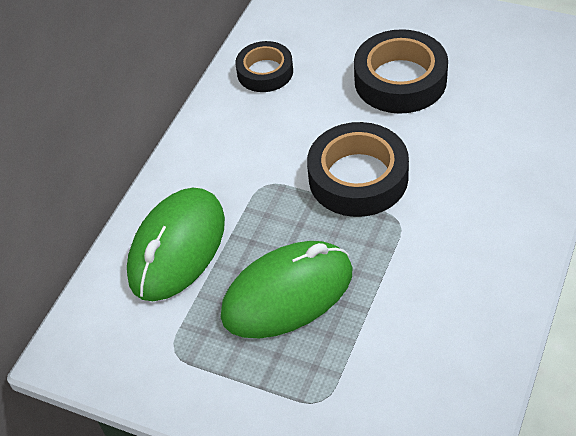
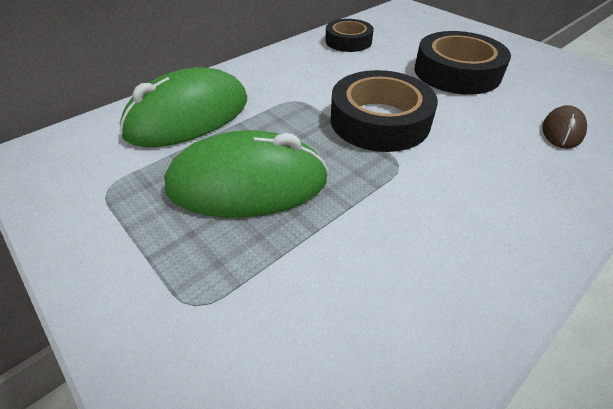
camera: 20 degrees right, 5 degrees down
none -> brown mouse [543,105,587,149]

